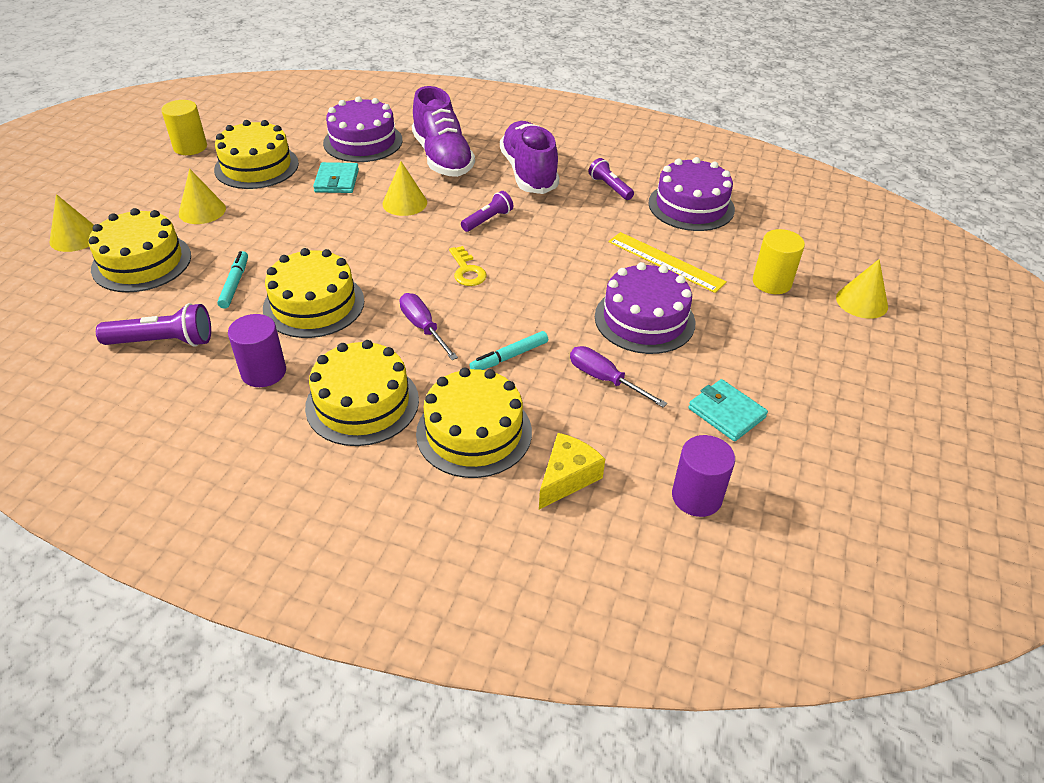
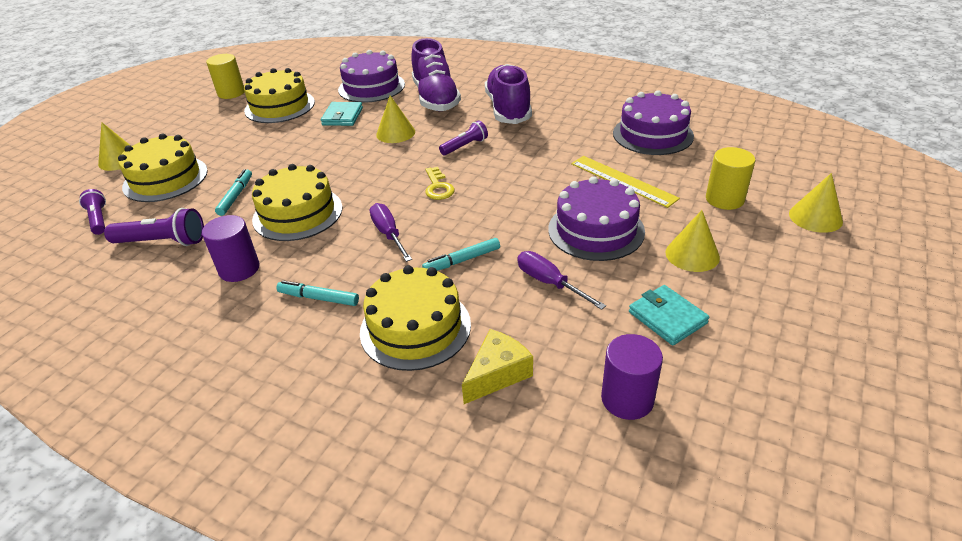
camera: 10 degrees right, 5 degrees down
yellow cone [179,168,226,224] -> yellow cone moved to [665,210,720,272]
yellow cake [305,340,419,446] -> turquoise marker [276,280,359,306]
purple flashlight [589,158,634,200] -> purple flashlight moved to [79,189,106,235]

